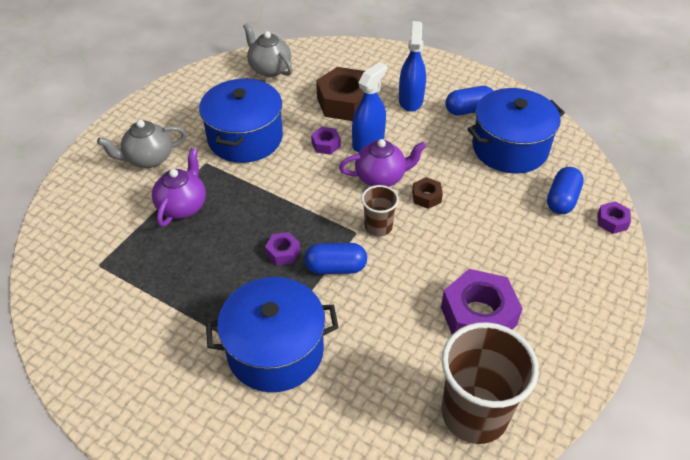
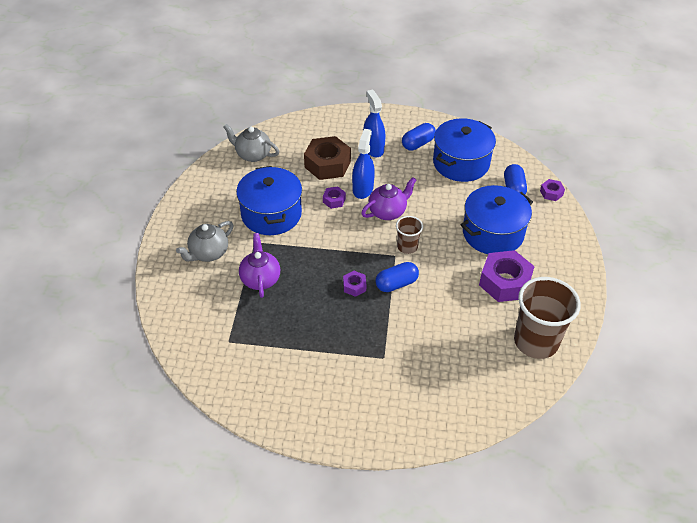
camera: 25 degrees left, 0 degrees up
blue pot [206,277,339,392] -> blue pot moved to [461,185,533,254]
brown nut [412,177,443,209] -> none

